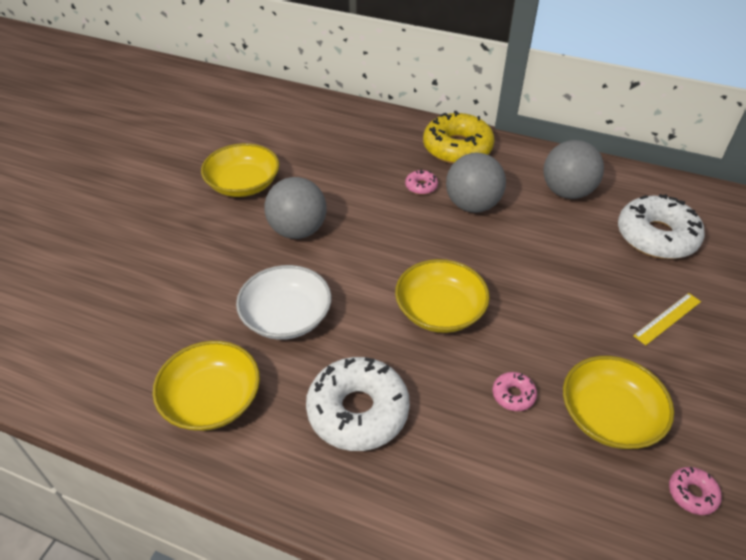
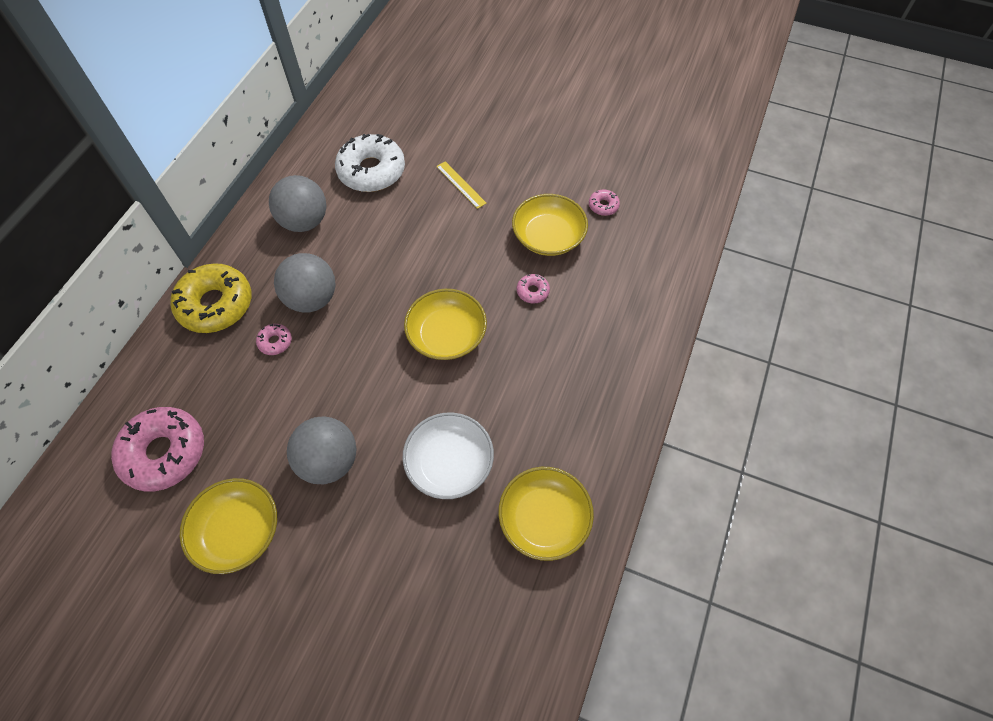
camera: 90 degrees left, 15 degrees up
white donut [306,357,410,451] -> none
none -> pink donut [111,407,204,491]

